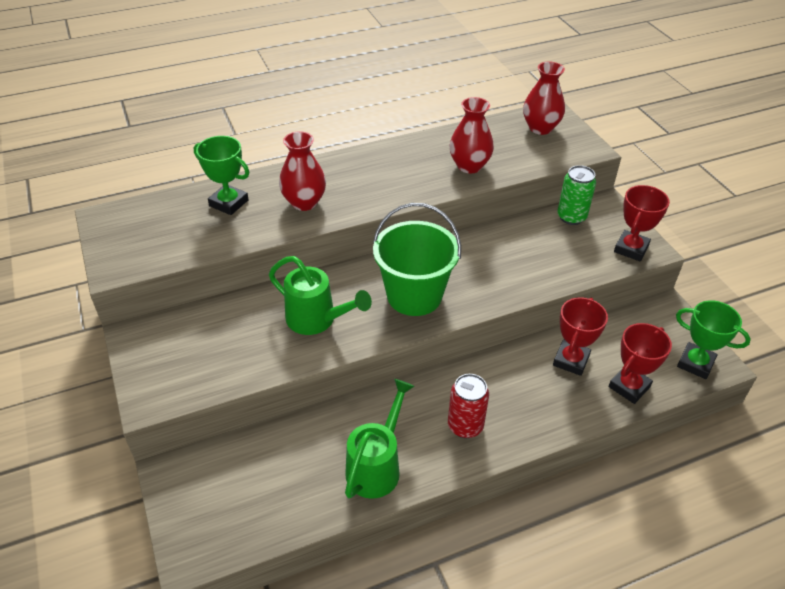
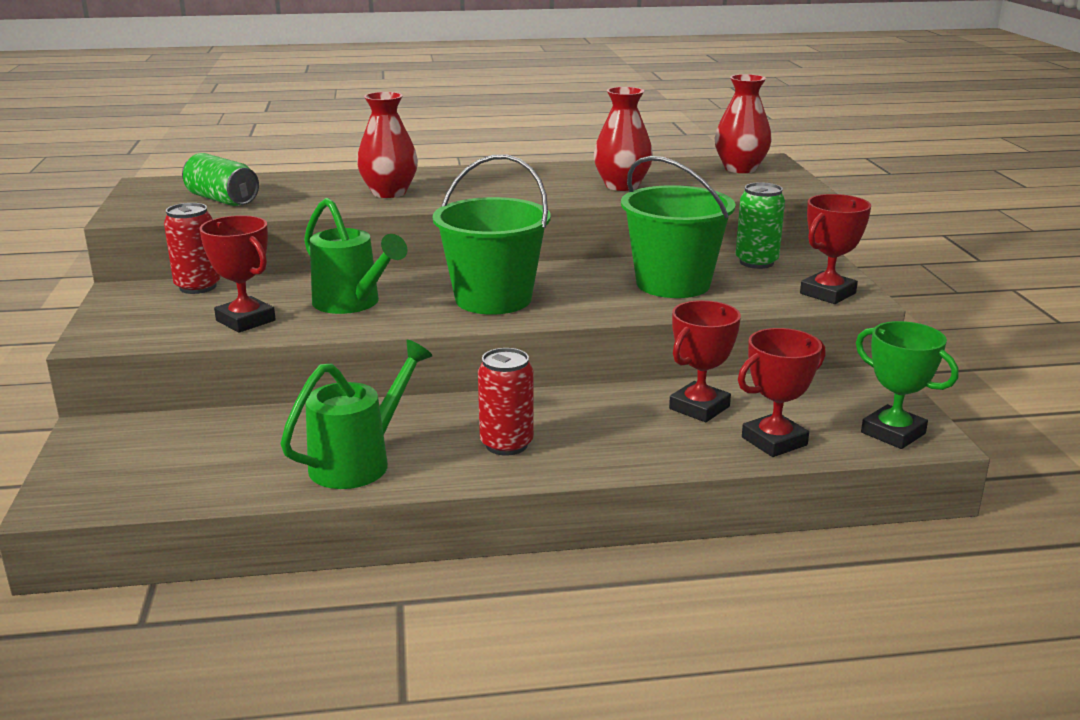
camera: 15 degrees right, 20 degrees down
green trophy [194,136,249,215] -> none
none -> red can [164,203,221,294]
none -> green can [182,153,259,206]
none -> red trophy [200,215,276,333]
none -> green bucket [621,156,736,298]

